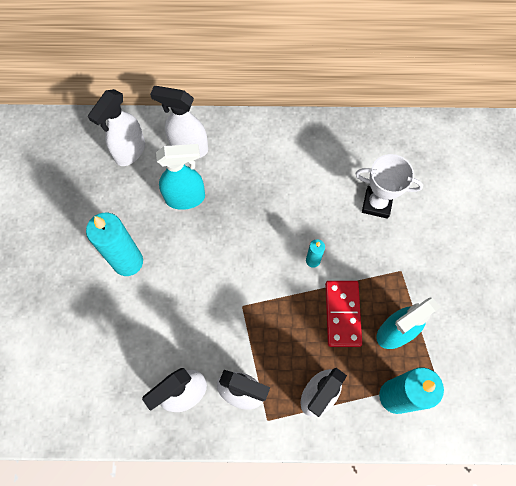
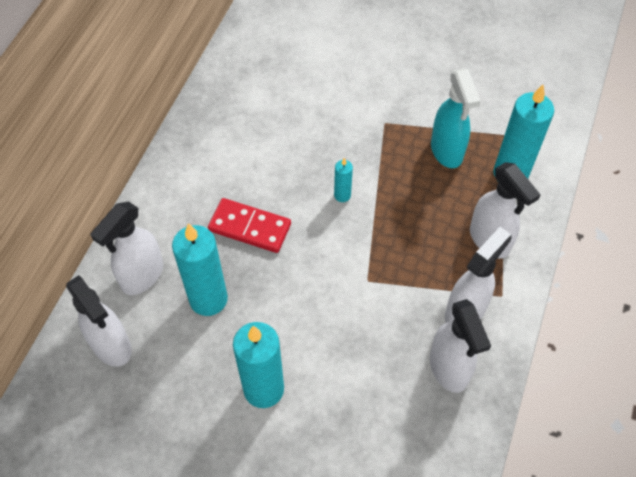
camera: 70 degrees left, 10 degrees down
turquoise spray bottle [156,144,205,210] -> turquoise candle [172,223,228,316]
red domino [325,281,362,347] -> red domino moved to [208,198,291,253]
white trophy [355,154,423,219] -> none

